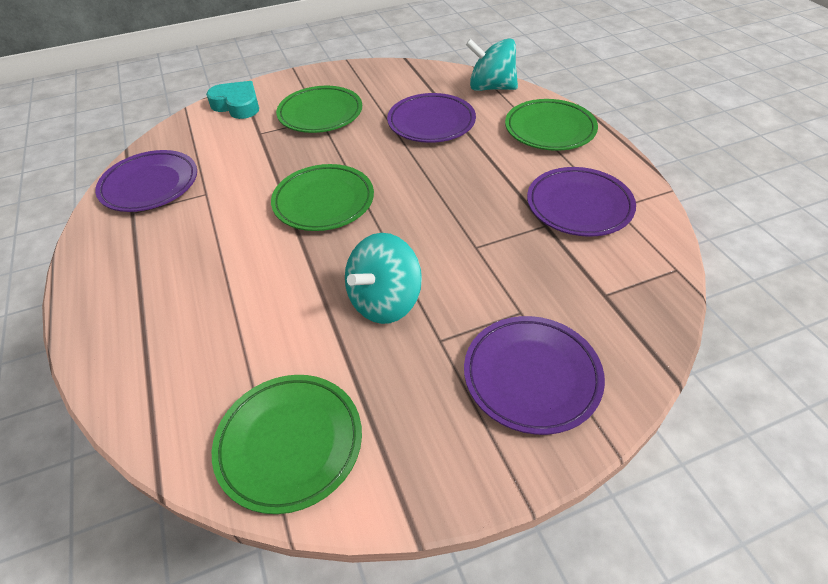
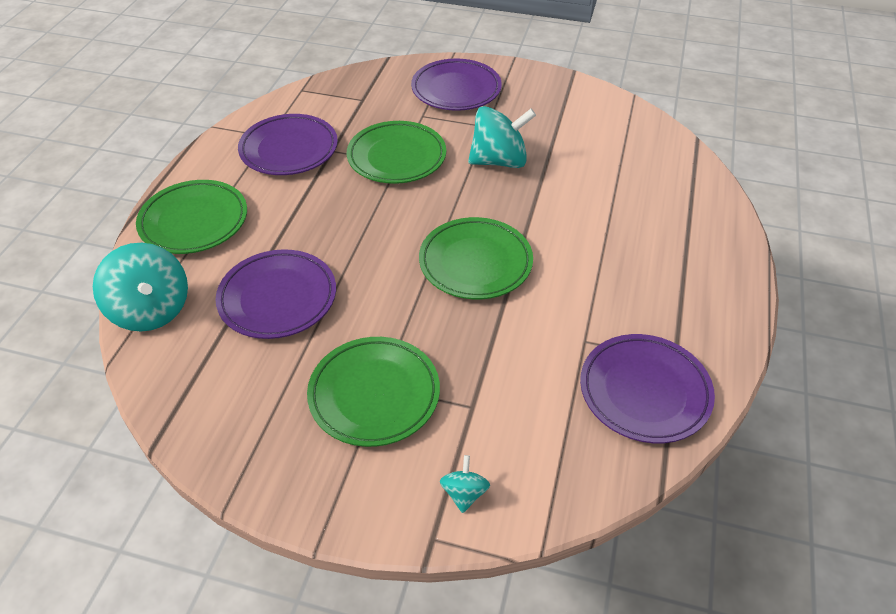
camera: 145 degrees left, 0 degrees up
turquoise heart [206,81,259,119] -> turquoise spinning top [440,455,490,513]
green plate [212,375,362,514] -> green plate moved to [347,121,446,184]

